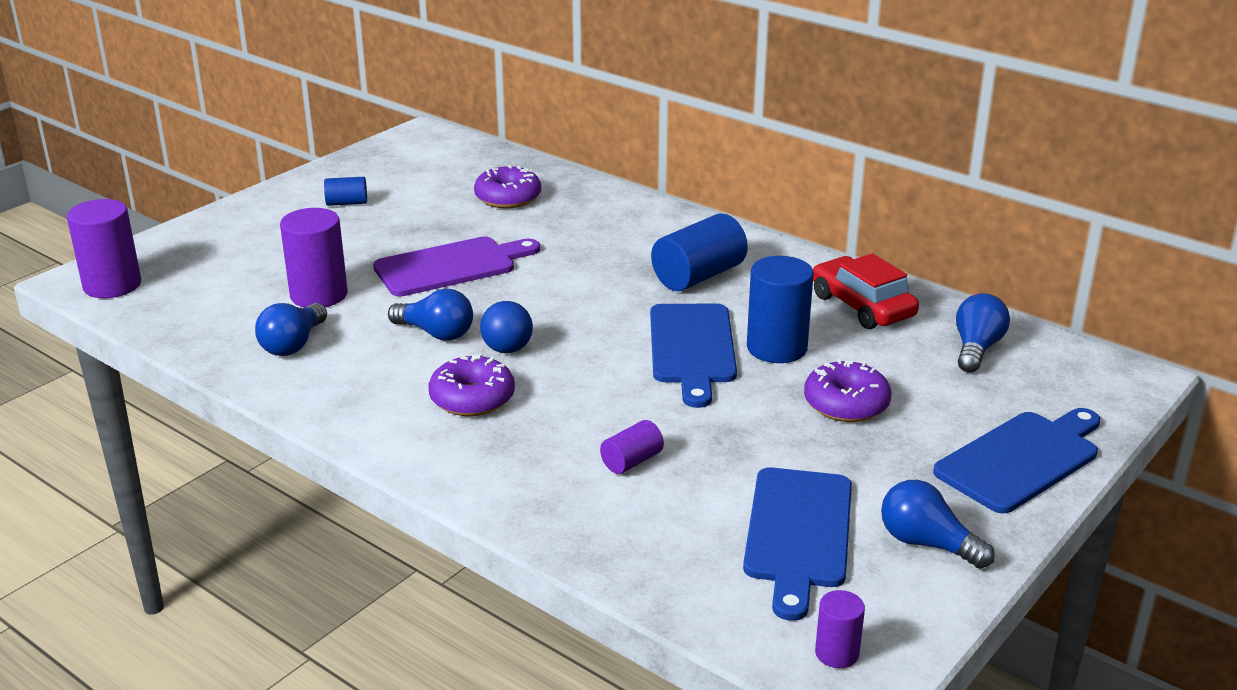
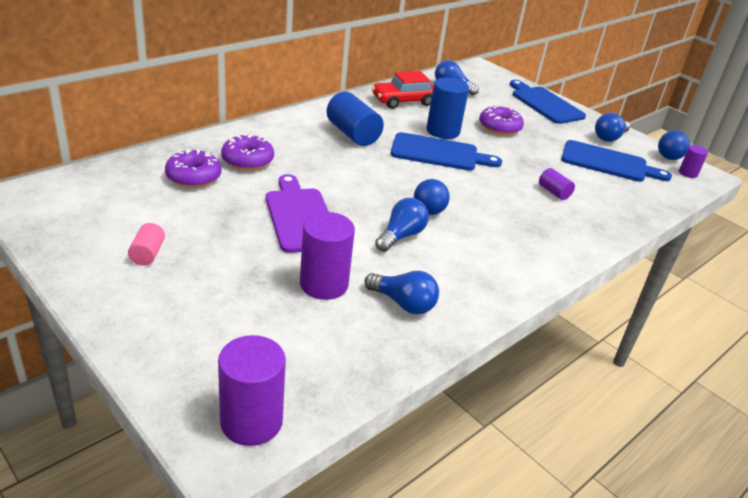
camera: 85 degrees left, 5 degrees up
blue cylinder [324,177,367,206] -> pink cylinder [128,223,165,266]
purple donut [429,354,515,416] -> purple donut moved to [221,134,274,170]
none -> blue ball [658,131,690,160]

